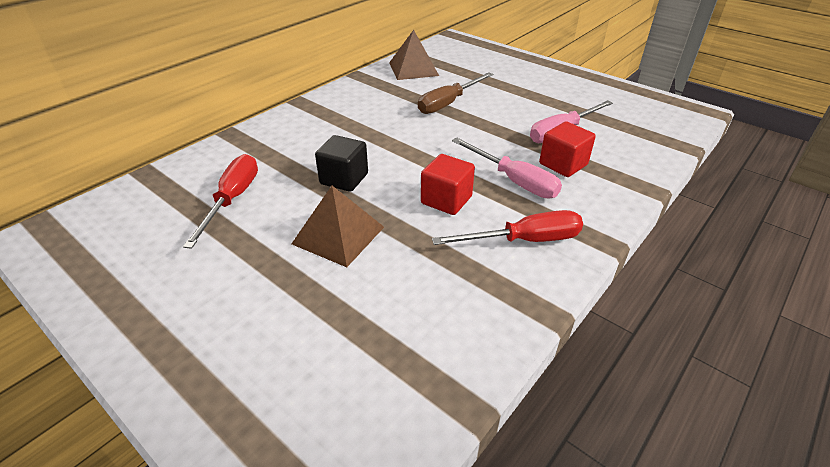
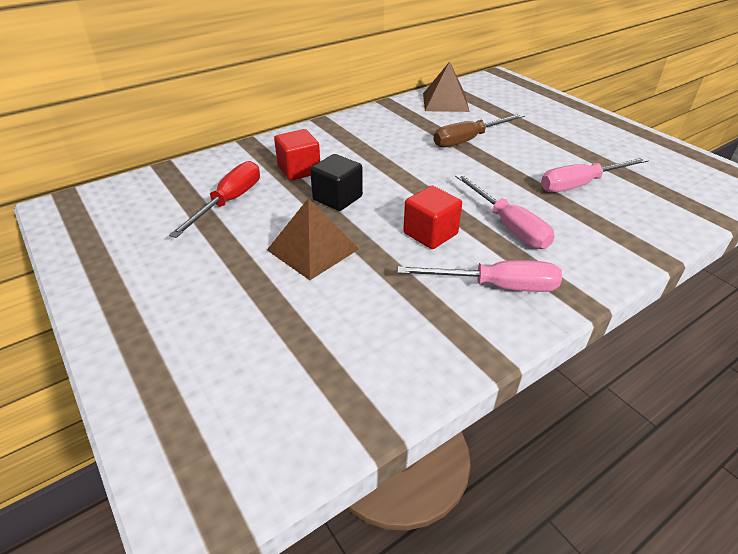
camera: 15 degrees right, 0 degrees up
red screwdriver [432,210,583,245] -> pink screwdriver [397,260,562,292]
red cube [539,122,596,177] -> red cube moved to [274,129,320,181]

